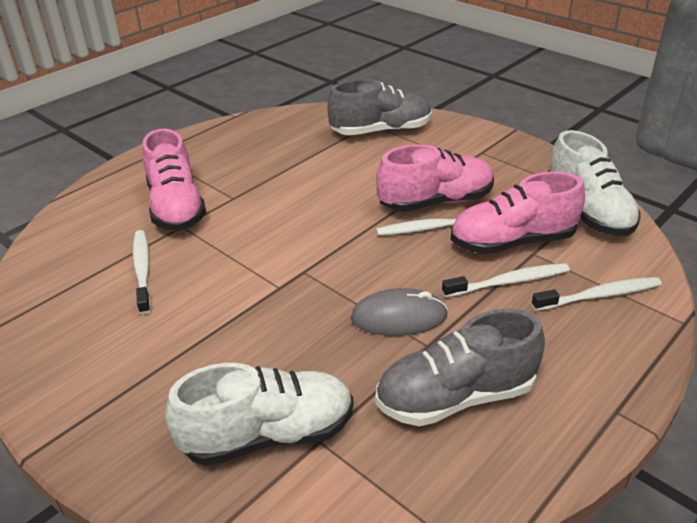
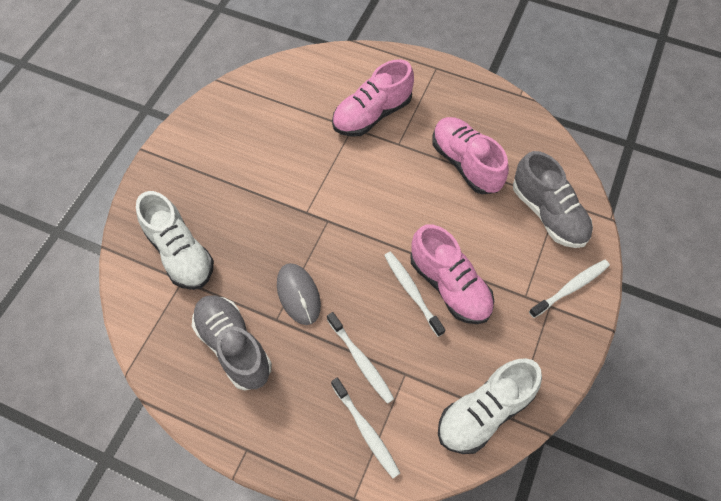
camera: 70 degrees right, 25 degrees up
white toothbrush [133,230,151,315] -> white toothbrush moved to [529,260,610,318]
pink shoe [450,172,585,254] -> pink shoe moved to [432,117,509,195]

